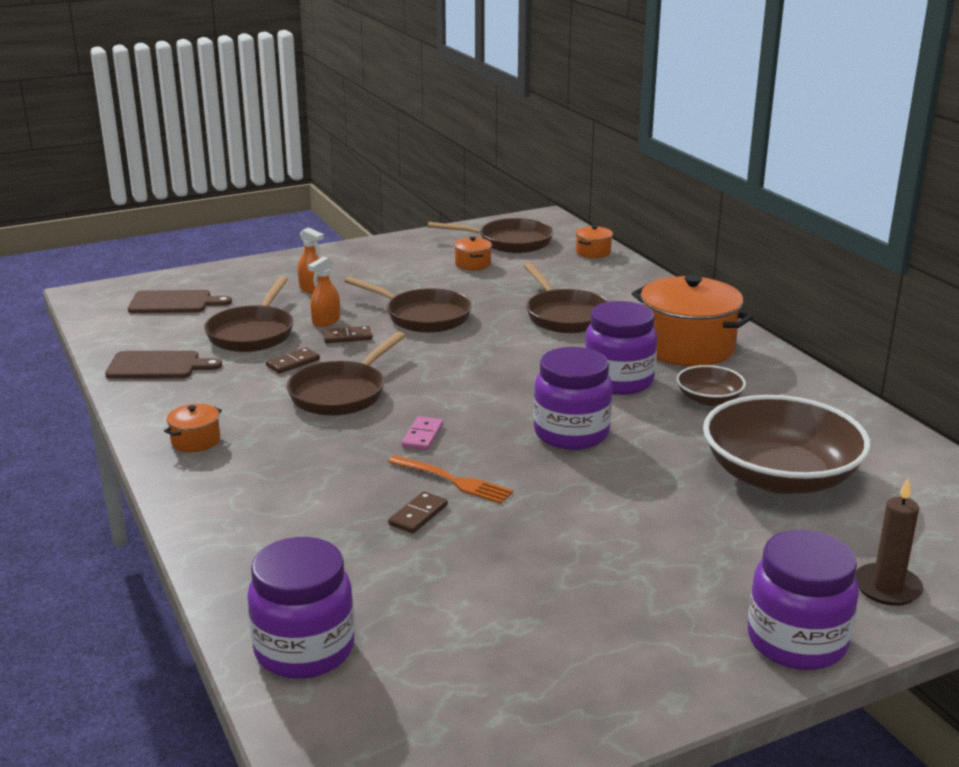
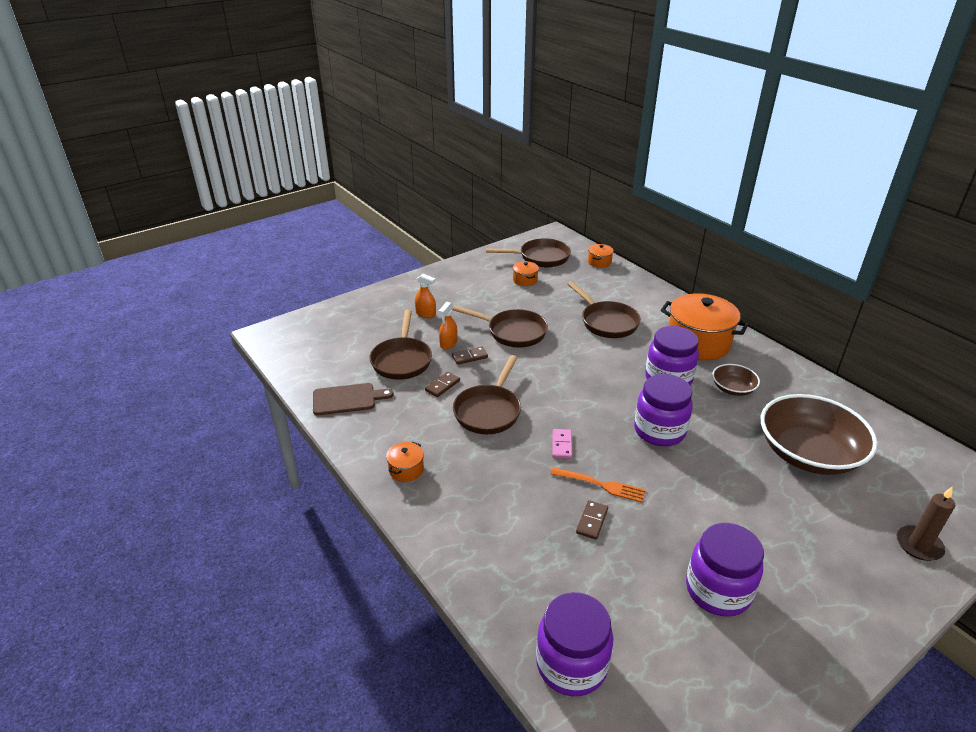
camera: 10 degrees left, 10 degrees up
brown cutting board [128,290,232,313] -> none
purple jar [748,530,859,670] -> purple jar moved to [686,523,764,617]

